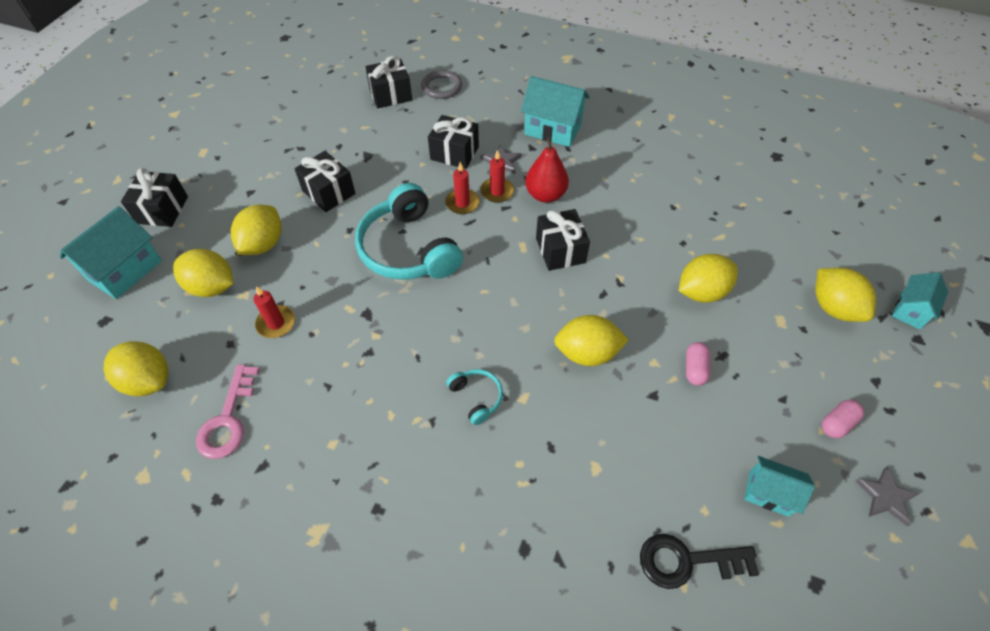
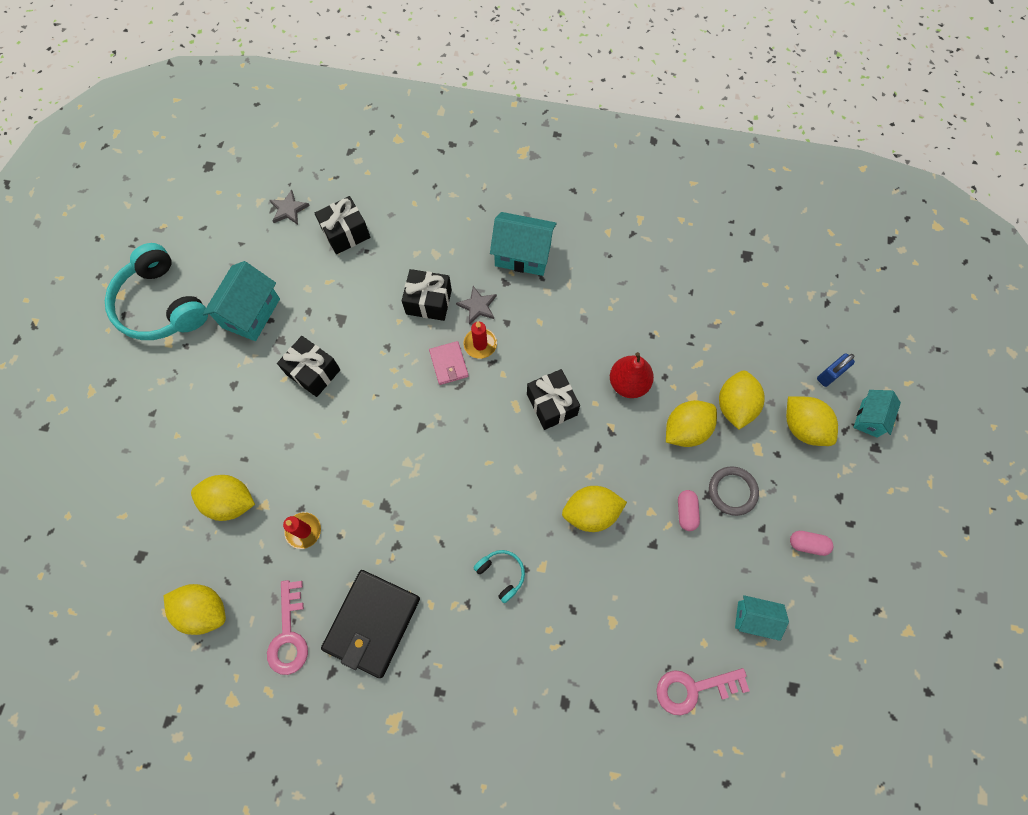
camera: 10 degrees left, 15 degrees up
turquoise house [60,206,162,299] -> turquoise house moved to [203,261,280,341]
black gift [121,168,188,227] -> none
yellow lemon [231,205,282,255] -> yellow lemon moved to [719,371,765,430]
turquoise headphones [355,183,463,280] -> turquoise headphones moved to [105,243,208,340]
grey ring [421,70,462,99] -> grey ring moved to [709,466,759,516]
red candle [445,162,480,214] -> pink wallet [429,341,469,385]
red pear [525,137,569,203] -> red pear moved to [610,352,654,398]
black key [640,534,759,589] -> pink key [656,668,750,715]
pink capsule [822,400,864,438] -> pink capsule turned 60 degrees clockwise [790,531,834,556]
grey star [855,467,919,527] -> grey star moved to [270,190,310,225]
none -> black wallet [321,570,420,678]
none -> blue padlock [817,353,855,387]

